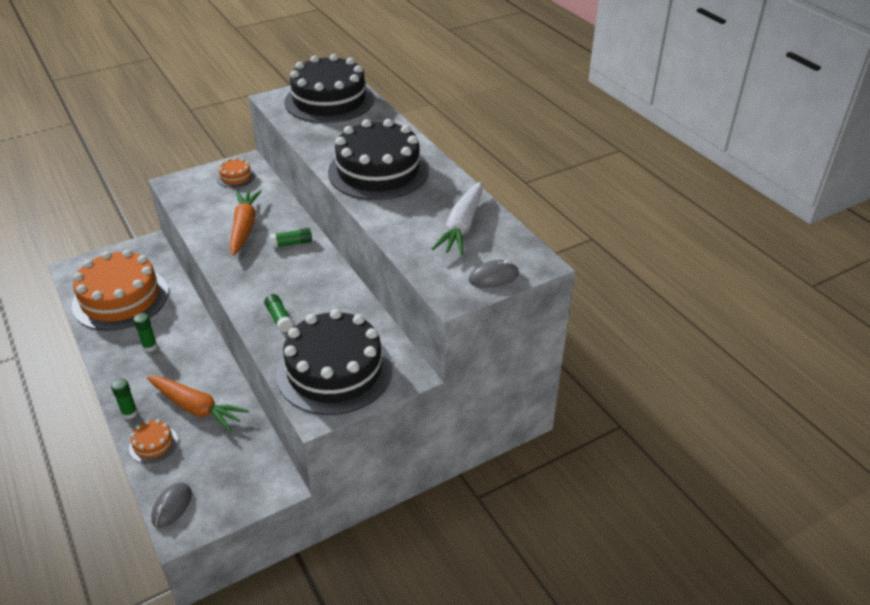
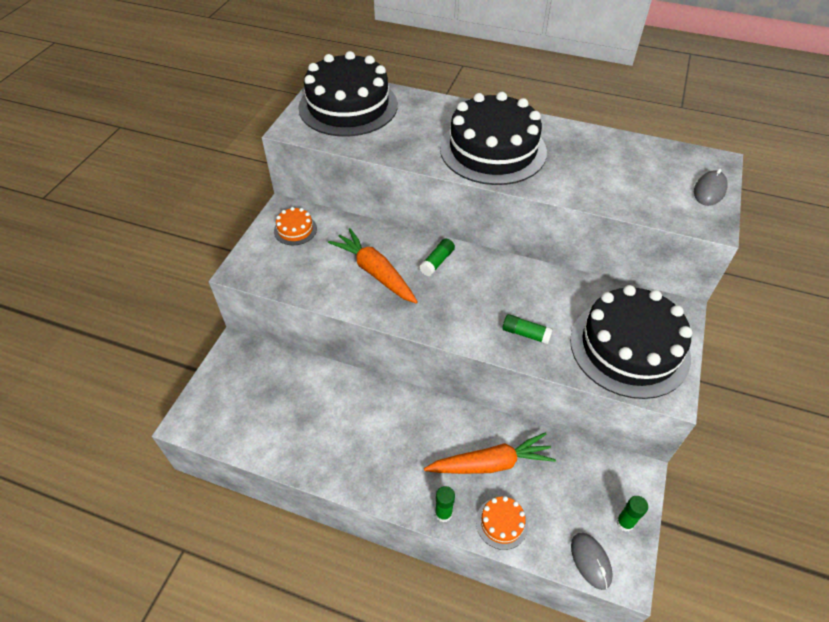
camera: 40 degrees left, 10 degrees up
orange cake [71,249,168,331] -> none
green glue stick [133,313,157,352] -> green glue stick moved to [616,496,648,532]
white carrot [432,182,483,255] -> none

